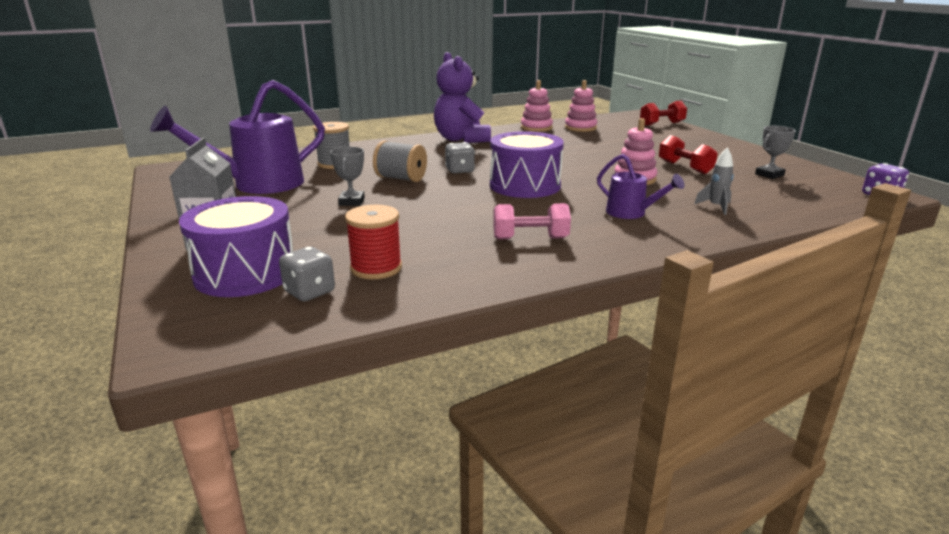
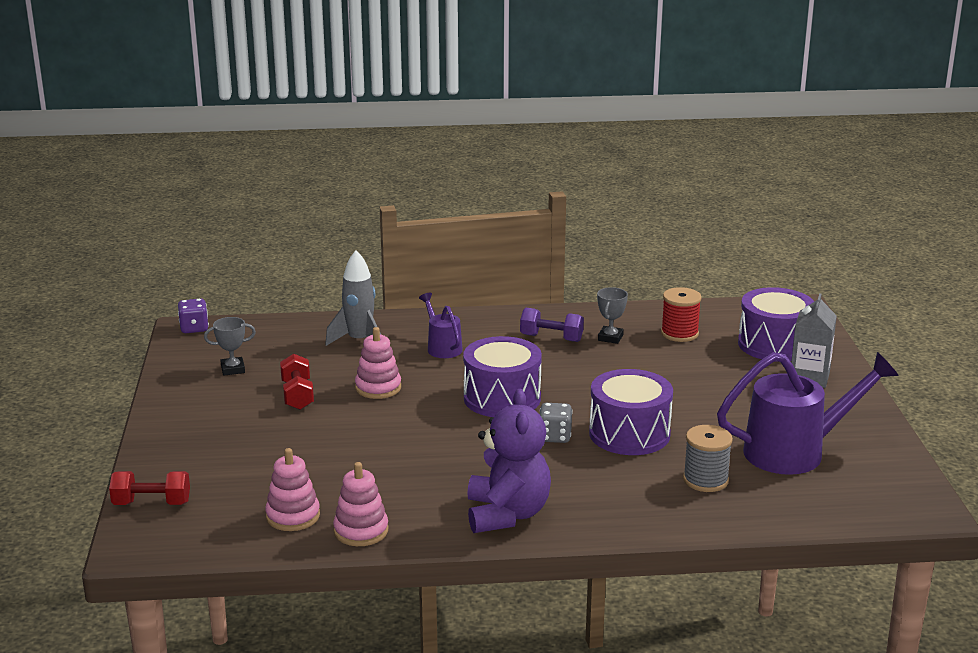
camera: 160 degrees left, 0 degrees up
grey dice [279,247,335,301] -> none
grey trophy [330,147,365,206] -> grey trophy moved to [597,287,628,344]
grey spool [373,141,427,182] -> purple drum [589,369,673,455]
pink dumbbell [493,203,571,240] -> purple dumbbell [520,308,584,342]
grey rocket [694,147,734,215] -> grey rocket [325,250,381,346], size x1.77

